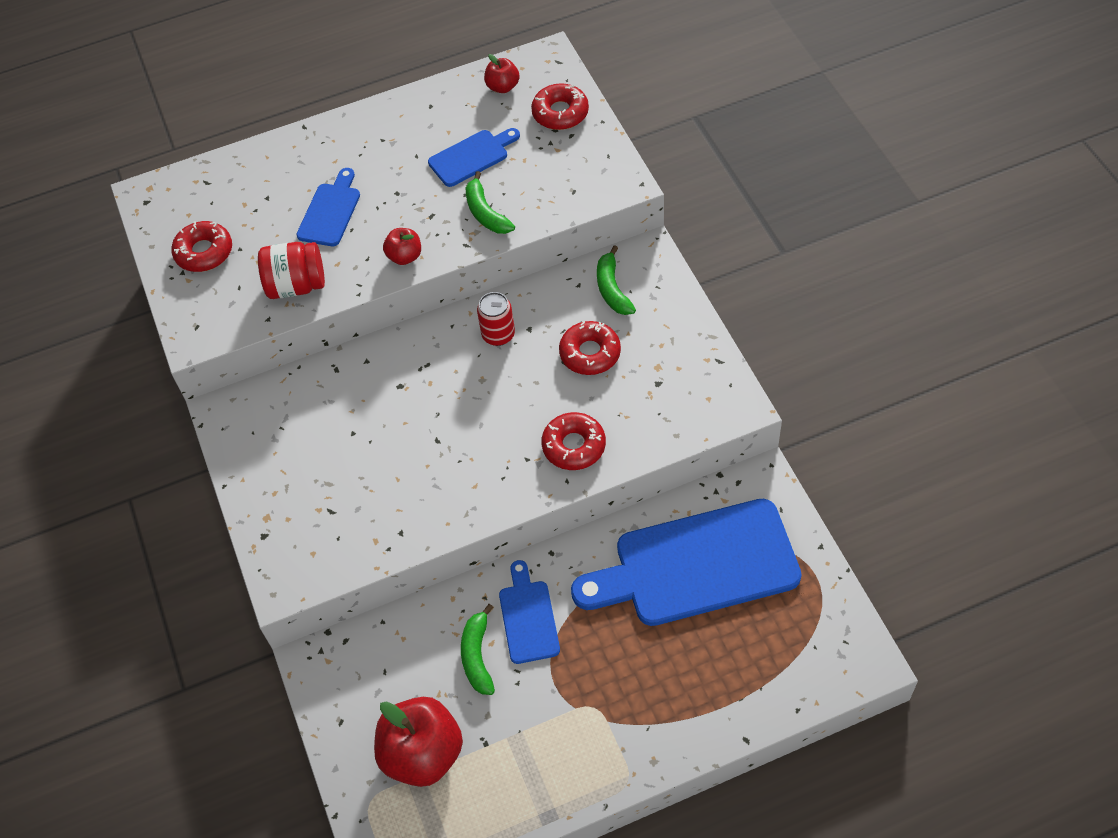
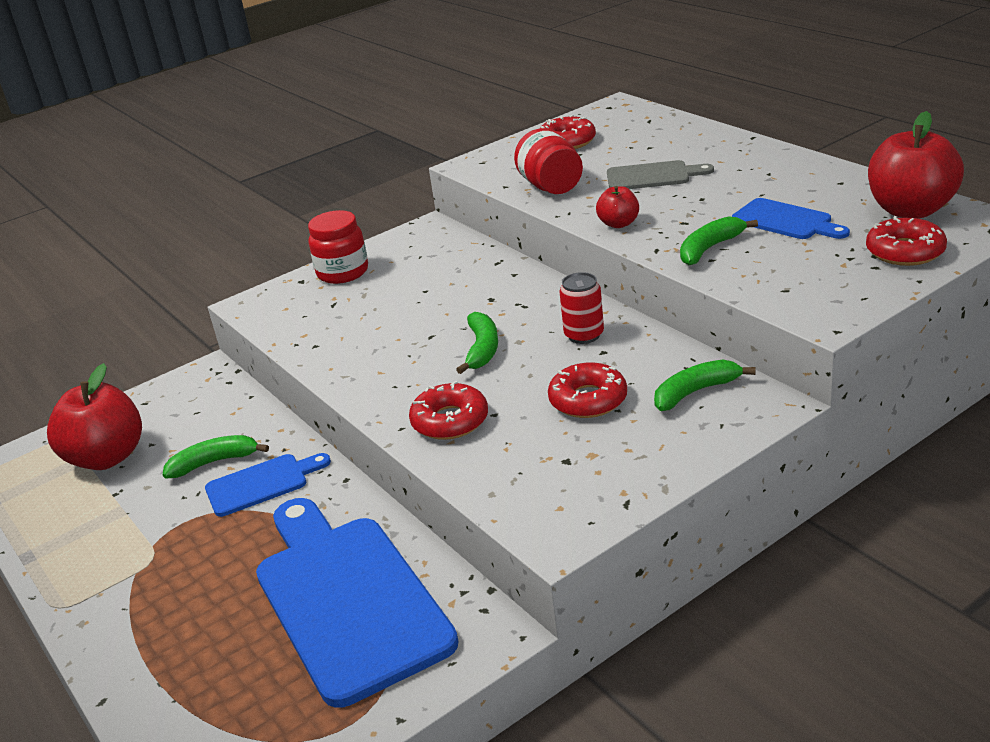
camera: 75 degrees right, 25 degrees down
blue cutting board [296,168,360,246] -> grey cutting board [607,160,714,189]
red apple [484,54,520,93] -> red apple [868,111,964,219], size x2.00
none -> red jar [308,210,368,284]
none -> green banana [456,312,498,374]

